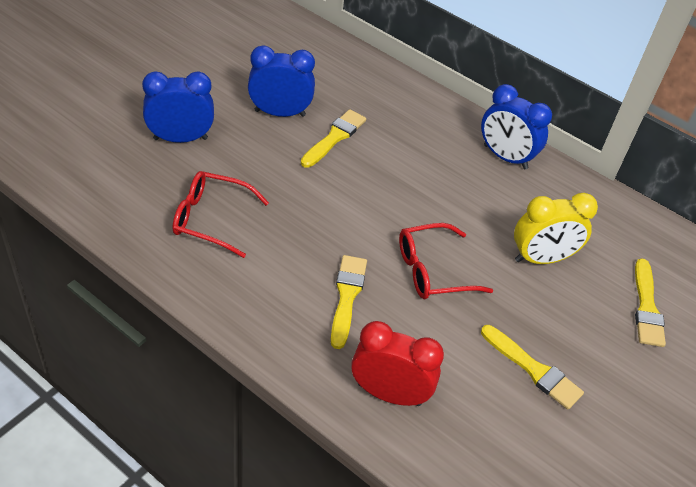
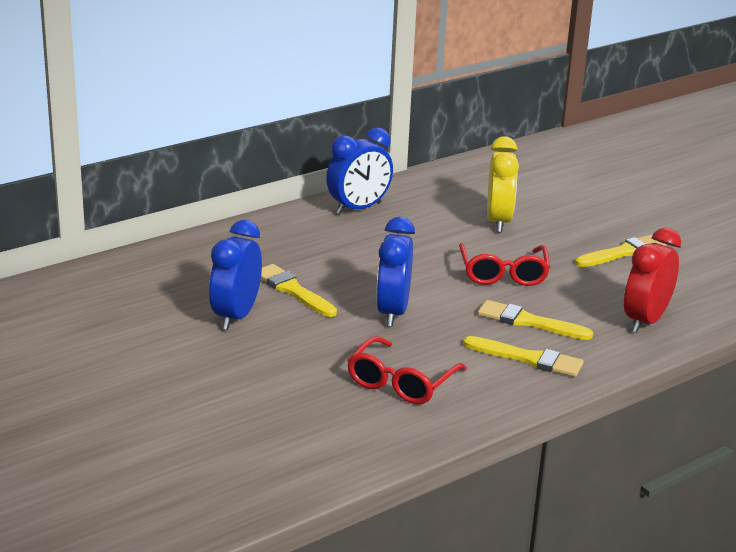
camera: 70 degrees left, 20 degrees down
blue clock [142,72,214,143] -> blue clock moved to [376,217,415,326]
yellow brush [635,258,666,347] -> yellow brush moved to [463,336,584,377]

